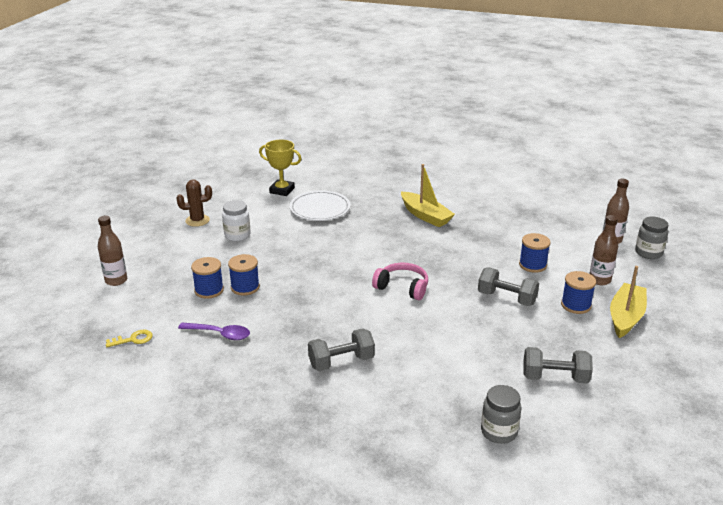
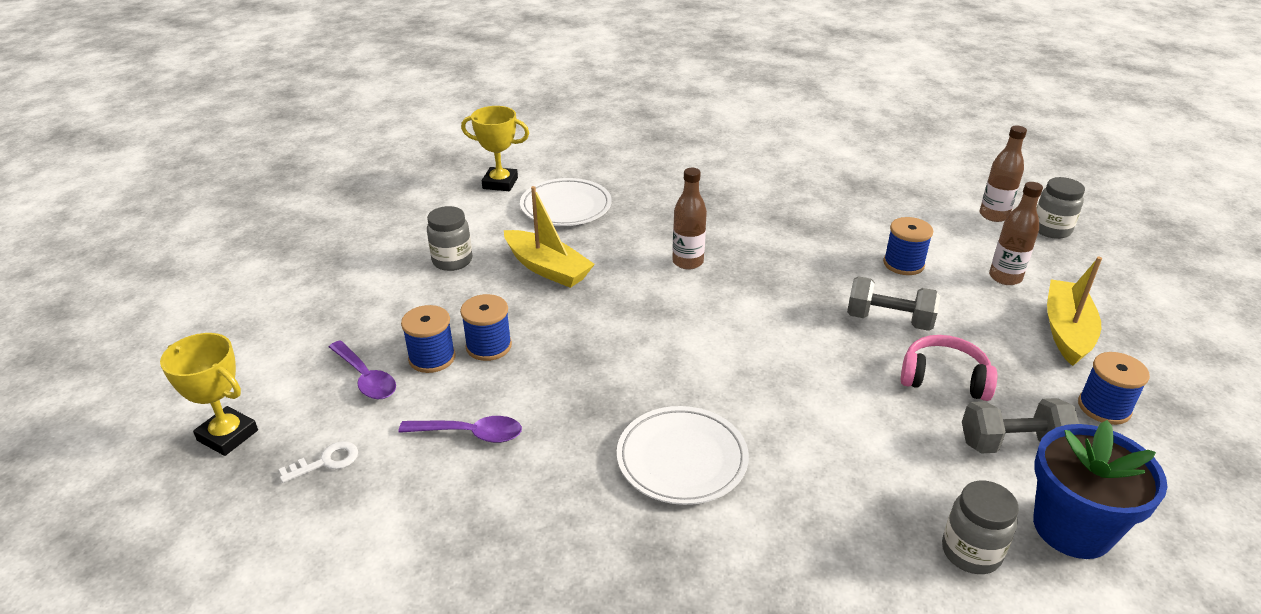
camera: 10 degrees left, 5 degrees up
brown bottle [98,216,127,286] -> brown bottle moved to [672,168,707,269]
yellow key [106,330,153,347] -> white key [279,441,358,483]
brown cactus [176,179,212,227] -> none
white jar [222,200,251,241] -> grey jar [427,206,472,271]
grey dumbbell [308,328,375,371] -> white plate [617,406,749,505]
pink headphones [372,263,428,300] -> pink headphones moved to [901,335,997,401]
yellow boat [401,164,455,227] -> yellow boat moved to [504,186,595,288]
blue spool [561,271,596,314] -> blue spool moved to [1078,352,1150,425]
none -> yellow trophy [160,333,258,456]
none -> purple spoon [329,340,396,399]
none -> blue flower pot [1033,420,1167,559]

